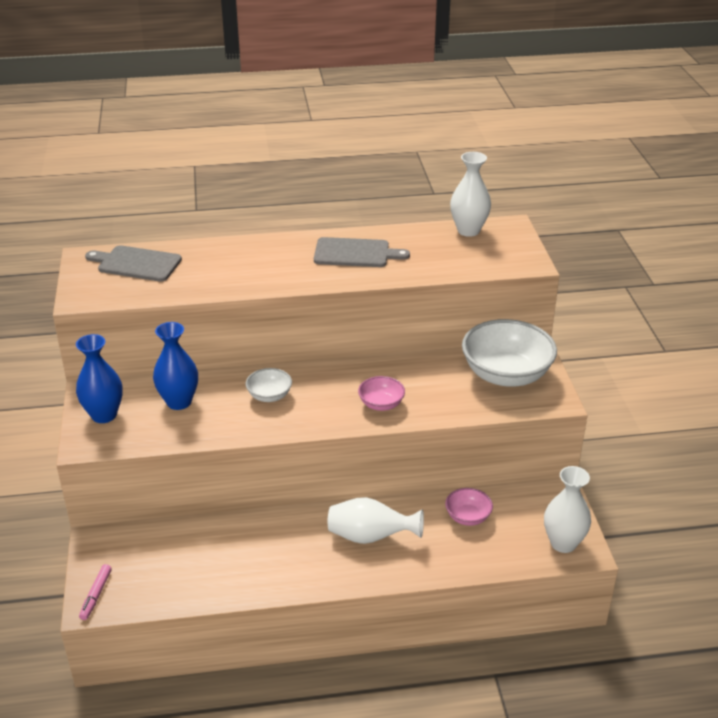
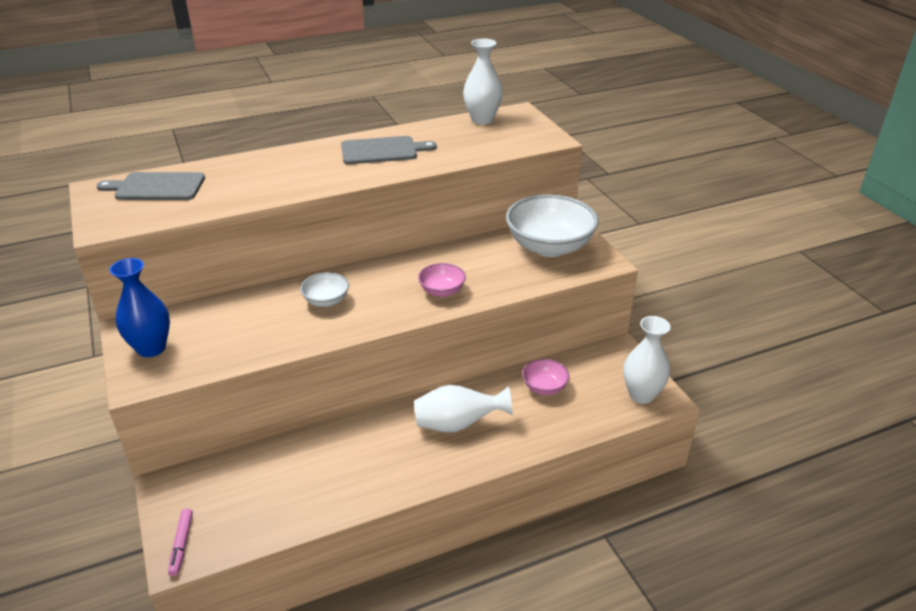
camera: 15 degrees left, 0 degrees up
blue vase [153,322,198,410] -> none

